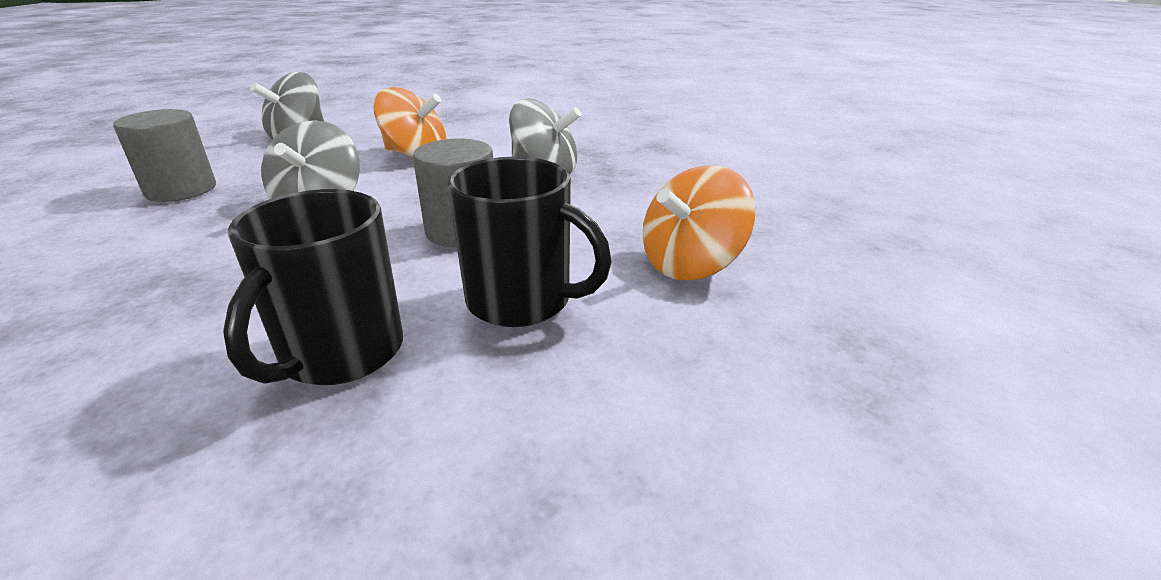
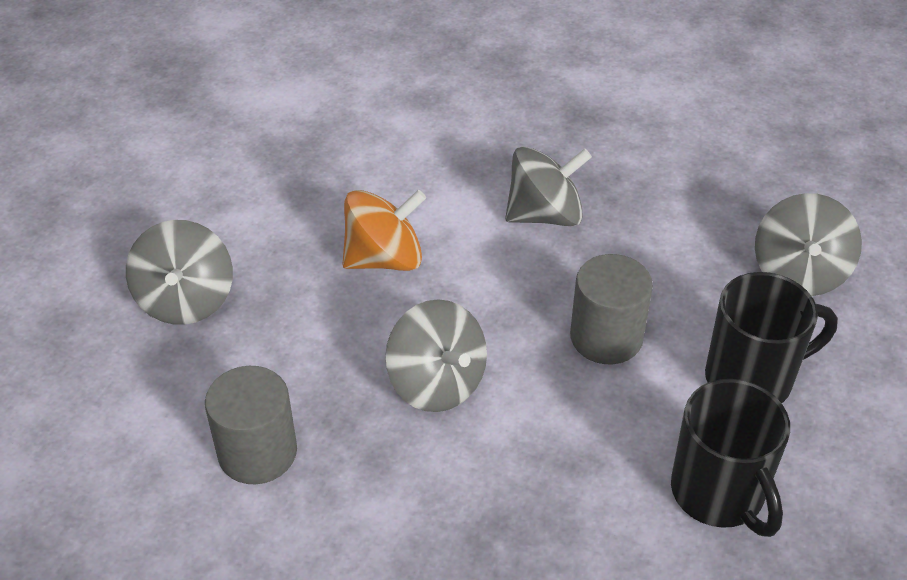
camera: 40 degrees left, 15 degrees up
orange spinning top [642,165,755,281] -> grey spinning top [755,193,862,296]

